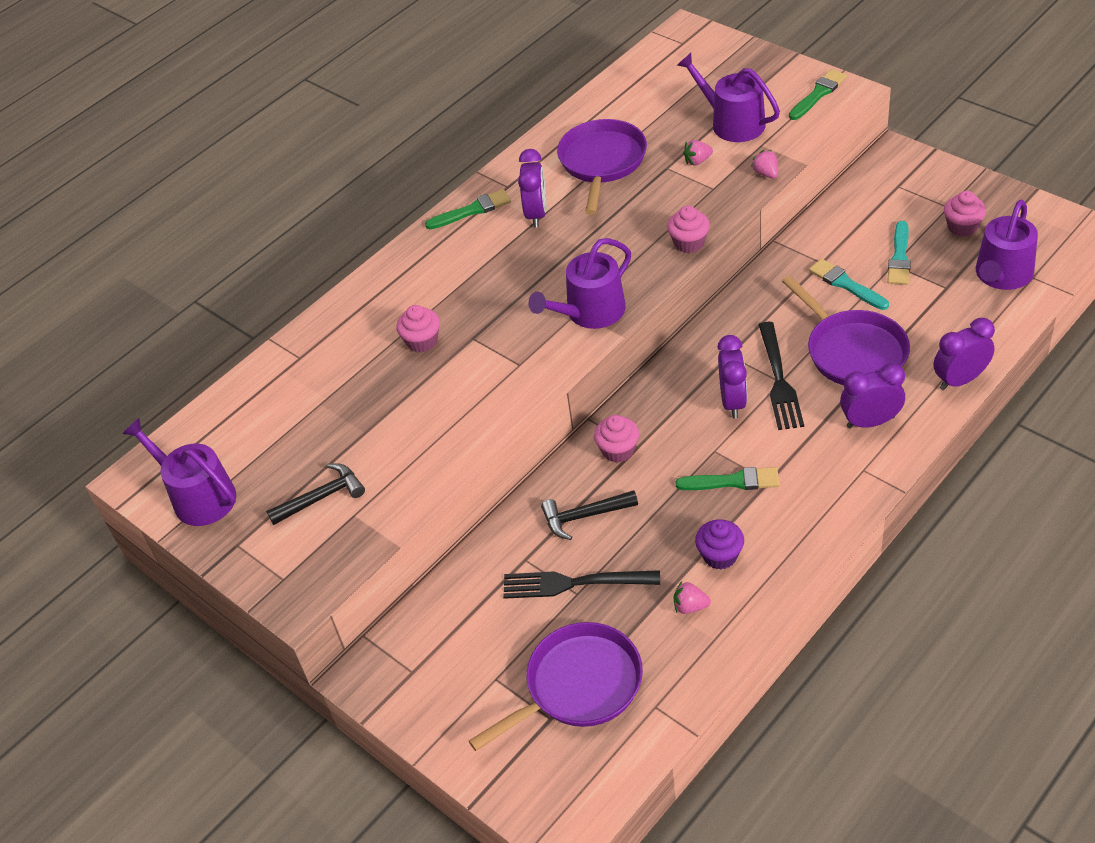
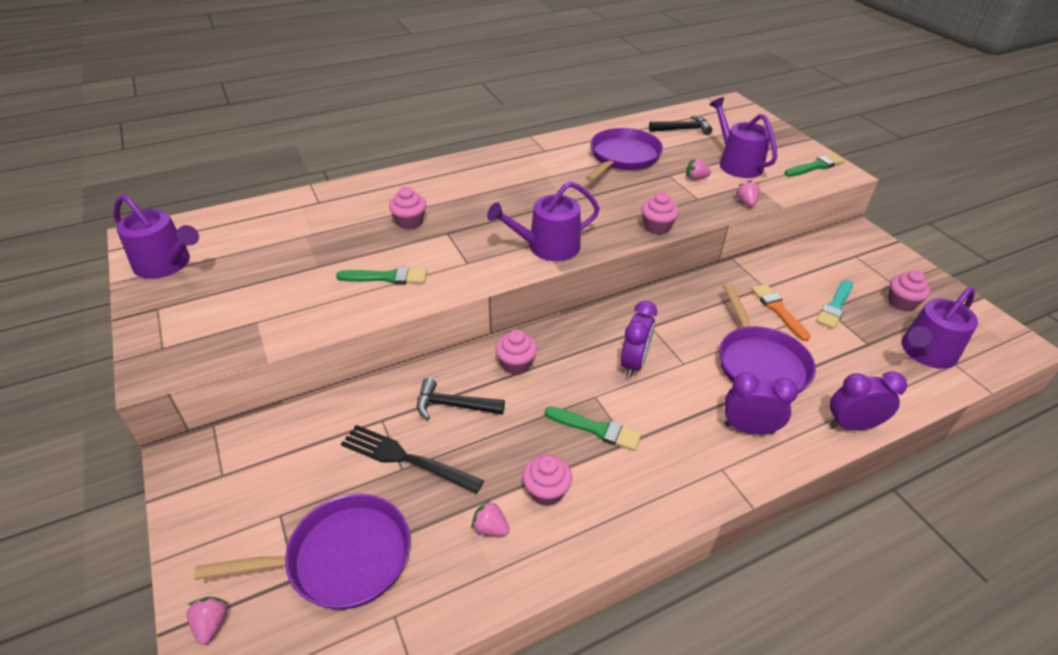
camera: 15 degrees right, 5 degrees down
purple watering can [122,418,236,526] -> purple watering can turned 150 degrees clockwise [113,194,199,279]
black hammer [266,463,365,525] -> black hammer moved to [649,115,712,135]
green brush [425,189,511,229] -> green brush moved to [336,267,427,284]
purple clock [518,149,546,228] -> none
purple cupcake [695,520,744,569] -> pink cupcake [522,454,572,506]
black fork [759,322,804,430] -> none
turquoise brush [809,259,889,310] -> orange brush [751,284,810,341]
none -> pink strawberry [187,597,228,645]

